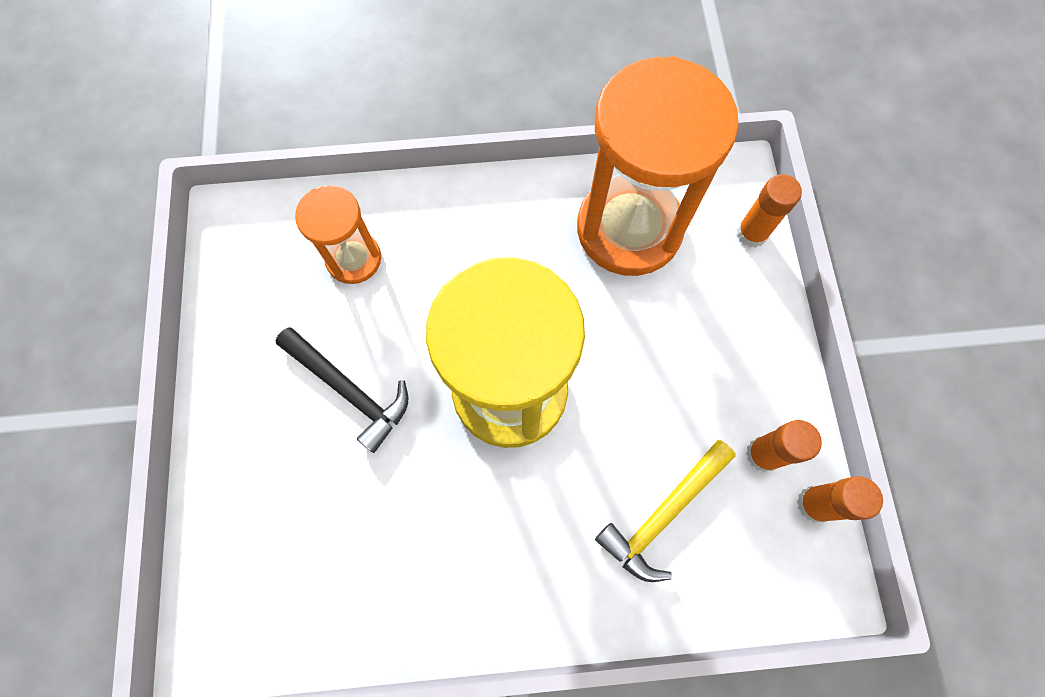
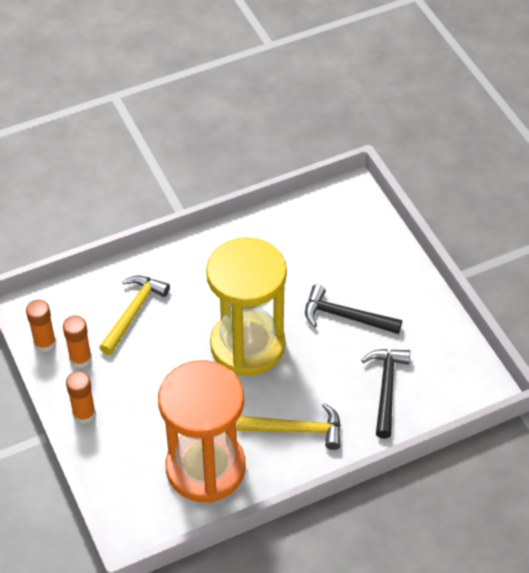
camera: 160 degrees right, 20 degrees down
orange hourglass [295,185,381,284] -> black hammer [361,349,410,439]
orange glue stick [736,174,802,248] -> orange glue stick moved to [66,371,96,424]
none -> yellow hammer [237,403,341,450]

